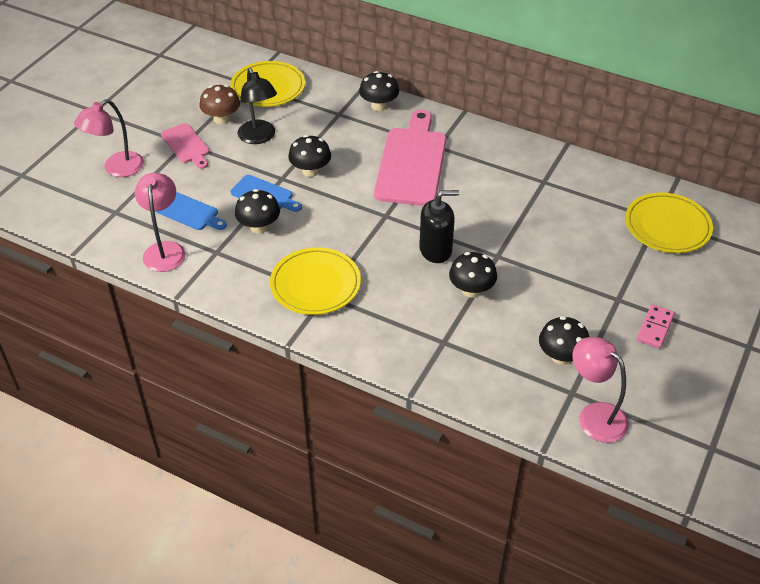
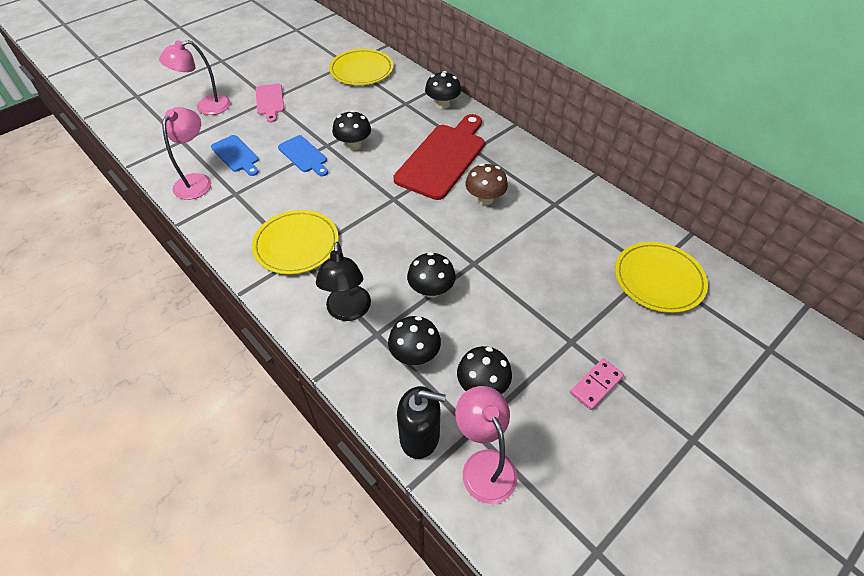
camera: 20 degrees right, 5 degrees up
brown mushroom [200,85,240,124] -> brown mushroom moved to [465,163,508,205]
black mushroom [235,189,280,233] -> black mushroom moved to [388,316,441,365]
black lamp [237,68,277,144] -> black lamp moved to [316,242,371,321]
pink cutting board [374,110,446,206] -> red cutting board [393,114,485,200]
black soap dispenser [419,190,459,263] -> black soap dispenser moved to [397,386,446,459]

